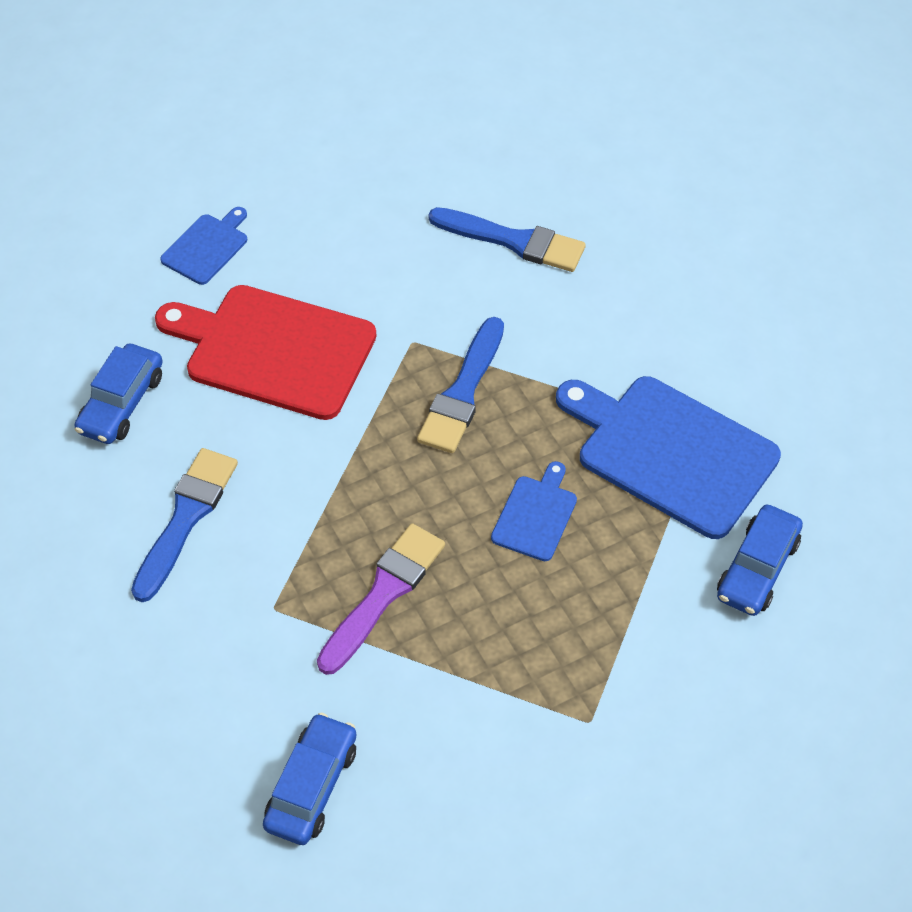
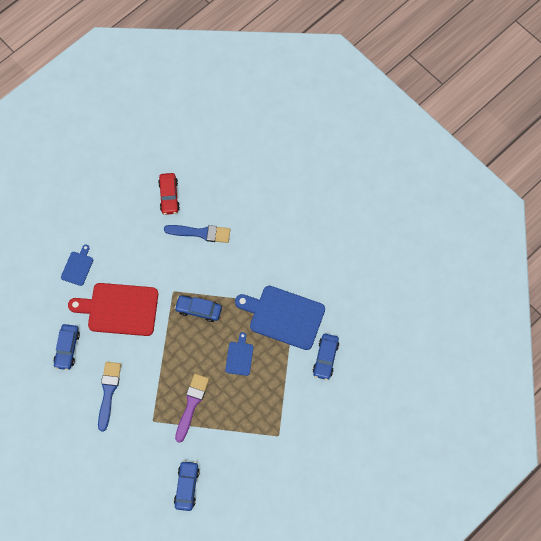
camera: 15 degrees left, 15 degrees up
blue brush [417,317,504,453] -> blue car [174,296,222,322]
none -> red car [158,173,180,215]

